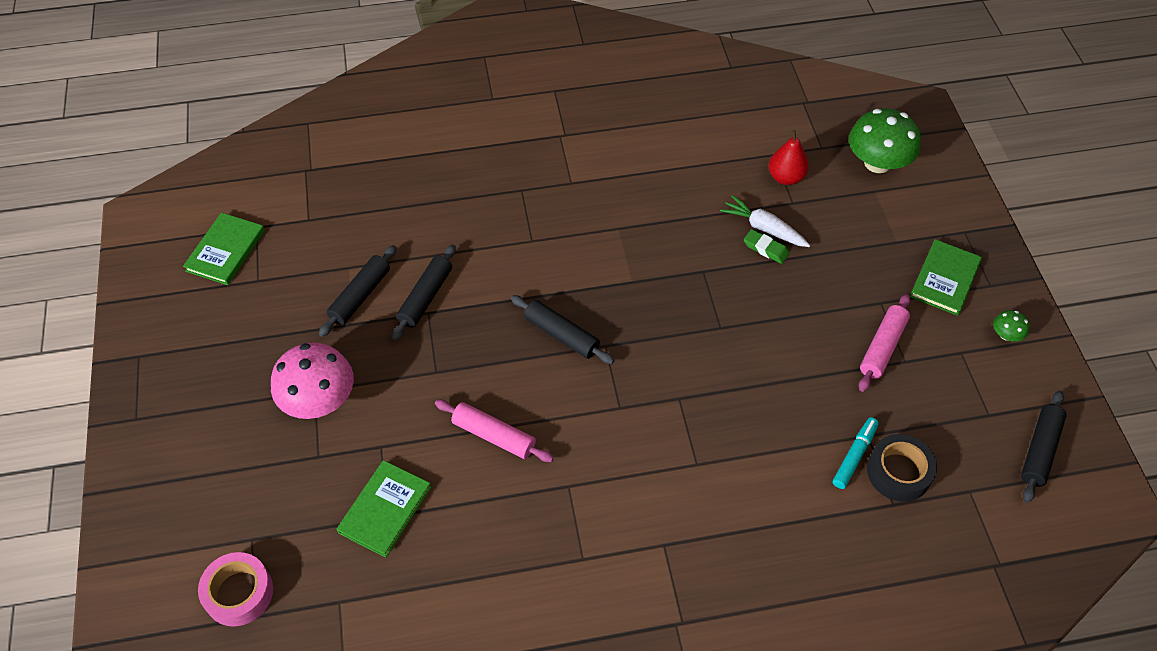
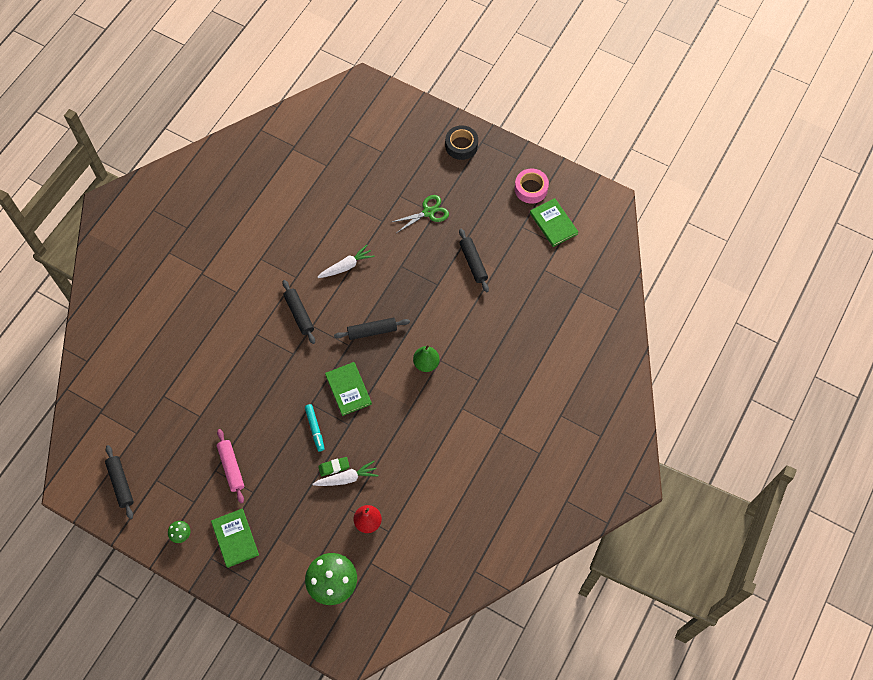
camera: 130 degrees right, 10 degrees up
pink tape [198,552,273,627] -> pink tape moved to [515,169,549,204]
pink mushroom [271,343,354,419] -> green scissors [392,195,449,233]
green book [337,460,431,558] -> green book moved to [325,362,372,416]
black rolling pin [392,244,456,341] -> black rolling pin moved to [282,280,315,344]
pink rolling pin [435,400,554,462] -> white carrot [318,245,374,278]
turquoise marker [833,417,879,489] -> turquoise marker moved to [305,404,325,452]
black tape [867,434,937,502] -> black tape moved to [445,125,478,160]
none -> green pear [413,344,440,372]

